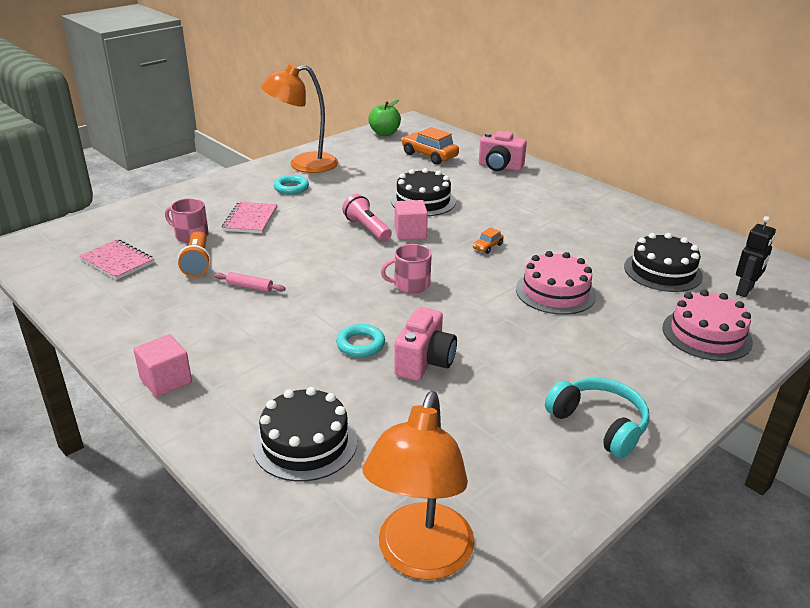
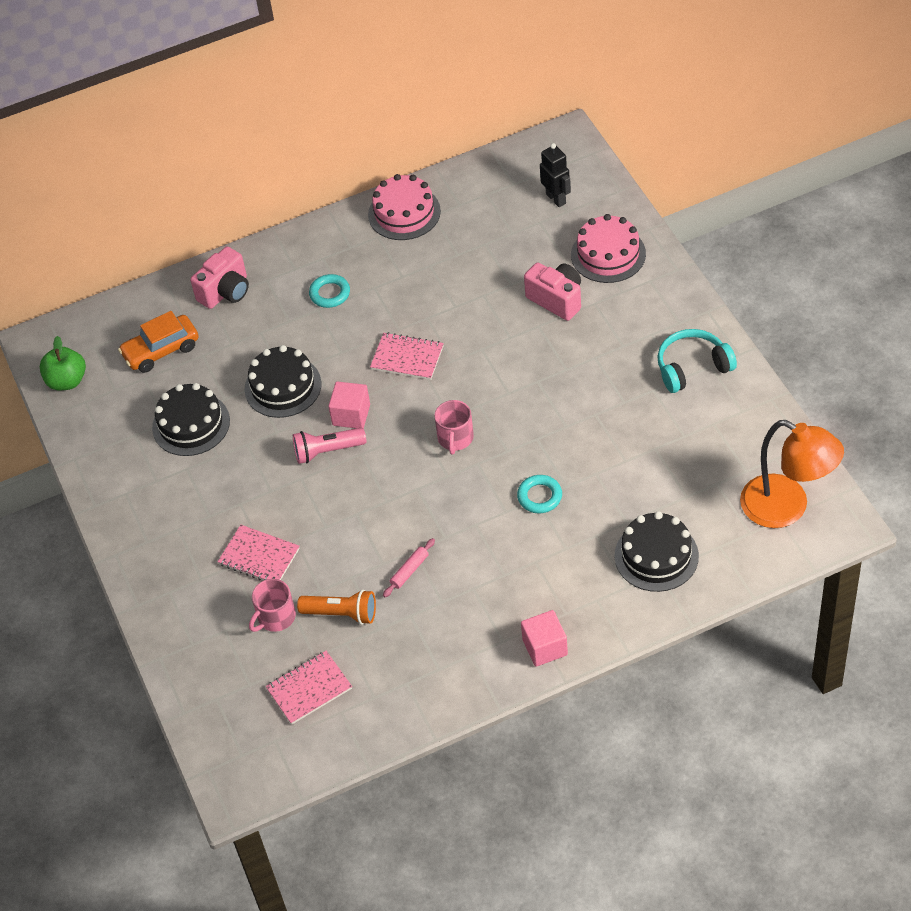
camera: 65 degrees left, 20 degrees up
orange lamp [261,64,338,173] -> none
turquoise ring [274,175,309,194] -> turquoise ring moved to [309,274,350,308]
pink camera [394,307,457,381] -> pink camera moved to [524,263,581,321]
orange car [473,227,504,254] -> pink notebook [370,332,444,380]
pink cake [516,251,596,315] -> pink cake moved to [368,174,441,240]
black cake [624,233,703,292] -> black cake moved to [152,383,230,456]

